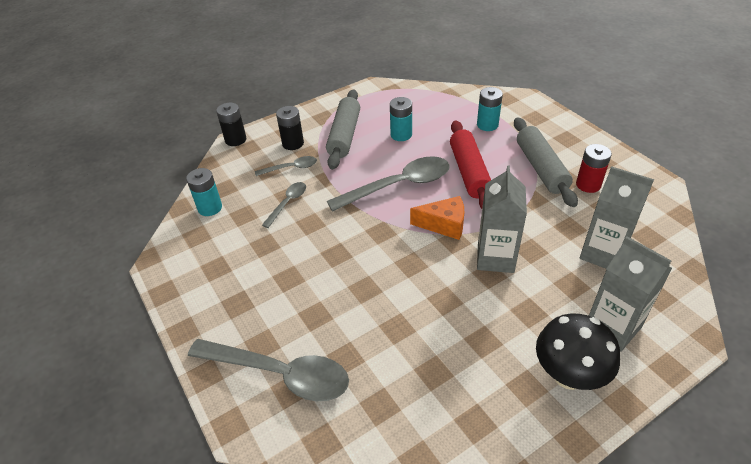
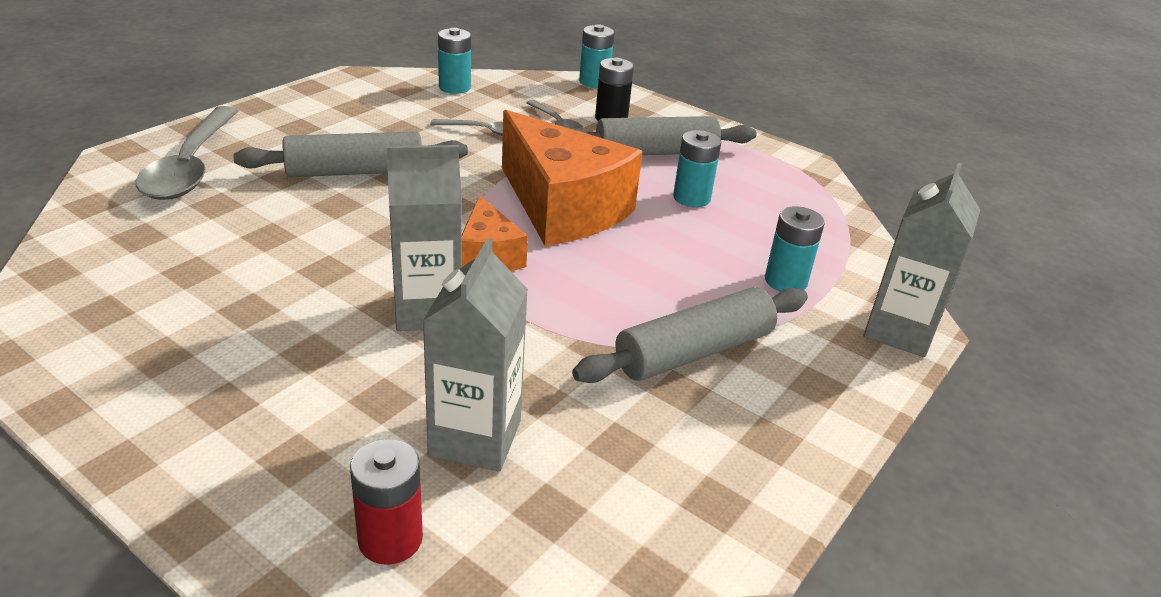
camera: 65 degrees right, 10 degrees down
black battery [216,103,246,146] -> turquoise battery [579,24,614,88]
grey spoon [327,156,450,212] -> orange cheese [502,110,643,246]
red rolling pin [450,120,491,209] -> none
black mushroom [536,314,620,390] -> none
red battery [576,144,612,193] -> red battery moved to [350,439,423,565]
grey carton [589,236,672,352] -> grey carton moved to [864,162,980,357]
none -> grey rolling pin [233,131,468,177]

